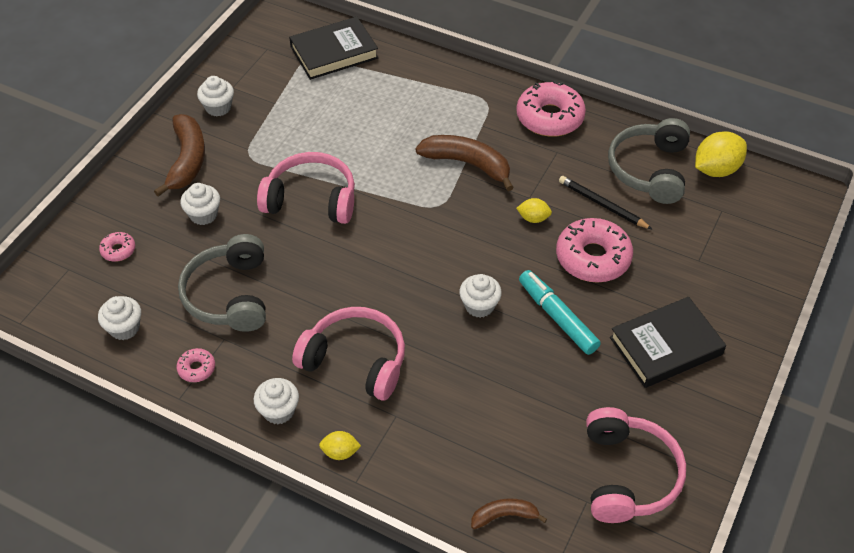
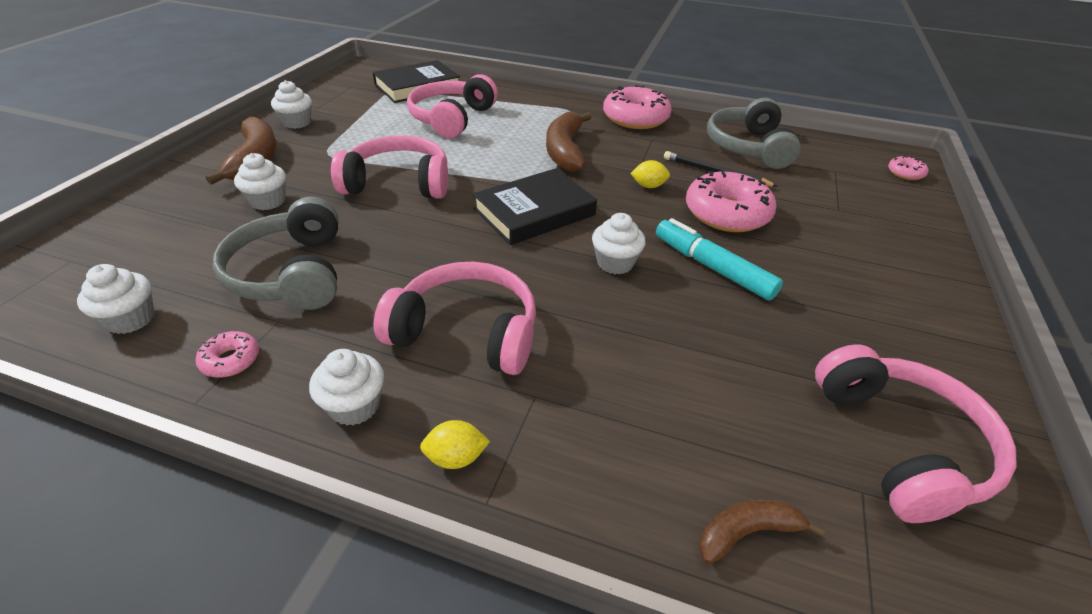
camera: 10 degrees left, 10 degrees down
pink donut [99,232,135,262] -> pink donut moved to [888,156,928,180]
brown banana [415,135,514,191] -> brown banana turned 105 degrees counterclockwise [546,112,591,172]
black book [610,297,726,388] -> black book moved to [473,168,597,245]
yellow lemon [695,131,747,177] -> none
none -> pink headphones [407,74,498,138]

